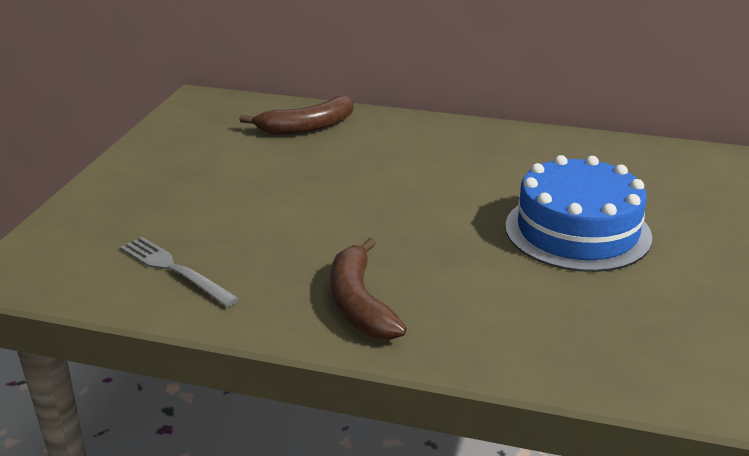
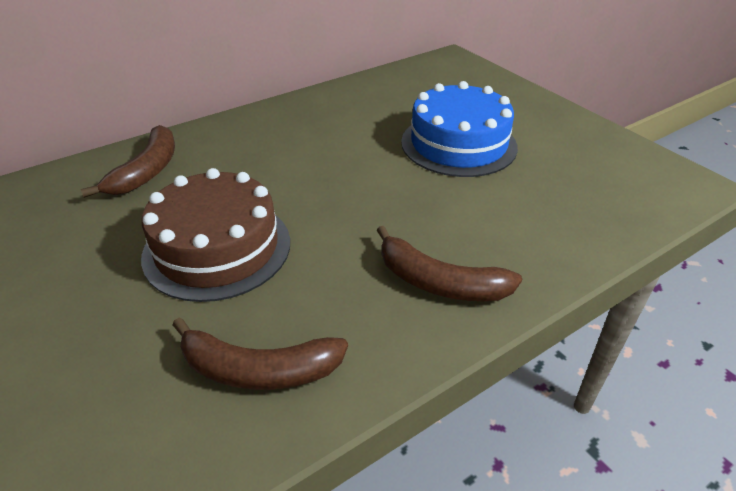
camera: 50 degrees left, 10 degrees up
grey fork [120,237,239,307] -> brown banana [173,317,348,390]
none -> brown cake [141,168,290,302]

